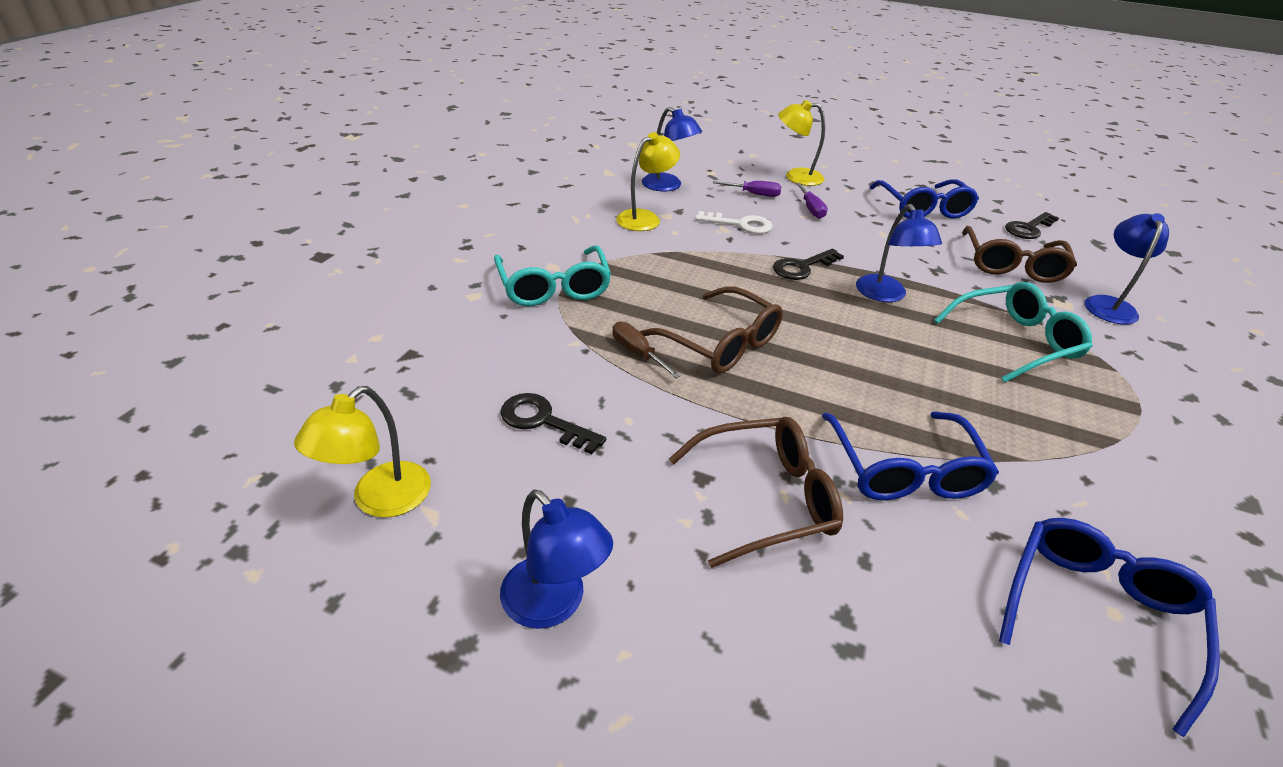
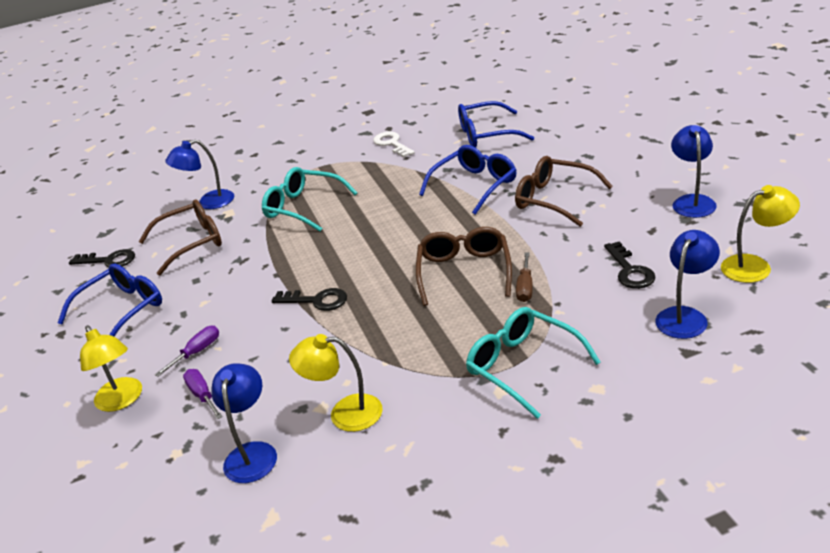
camera: 125 degrees left, 5 degrees down
turquoise glasses [494,245,611,306] -> turquoise glasses turned 75 degrees counterclockwise [466,307,601,419]
white key [696,211,773,234] -> white key moved to [373,132,415,158]
blue lamp [856,204,942,302] -> blue lamp moved to [655,230,720,339]

